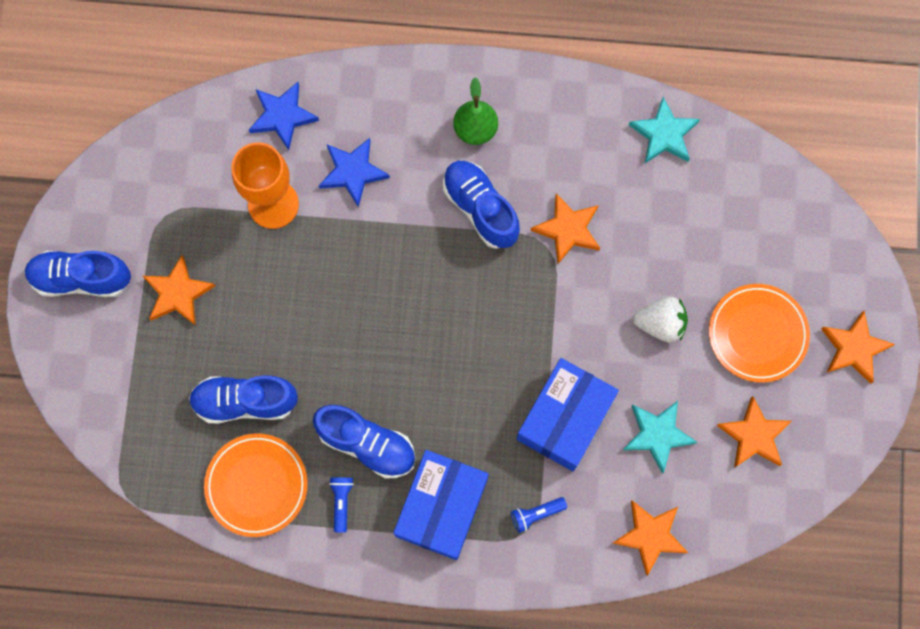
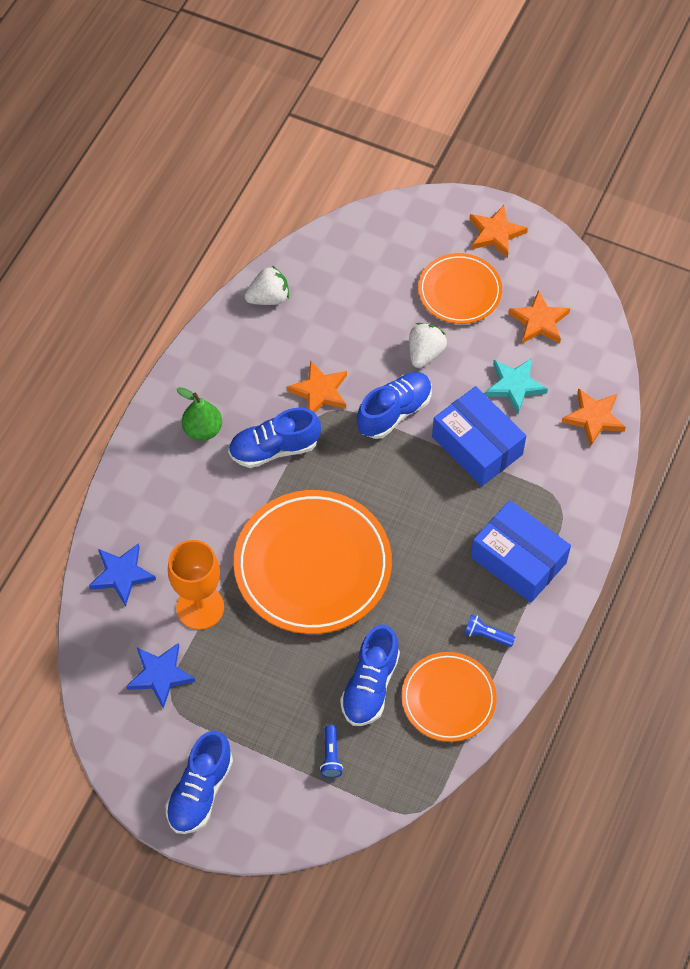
camera: 70 degrees left, 15 degrees down
orange star [143,255,215,326] -> none
blue shoe [313,405,416,479] -> blue shoe moved to [357,372,432,439]
blue star [319,138,390,207] -> blue star moved to [126,643,195,708]
blue flashlight [511,497,567,533] -> blue flashlight moved to [320,725,343,778]
turquoise star [629,97,700,163] -> white strawberry [245,266,289,305]
none -> orange plate [234,490,392,634]

